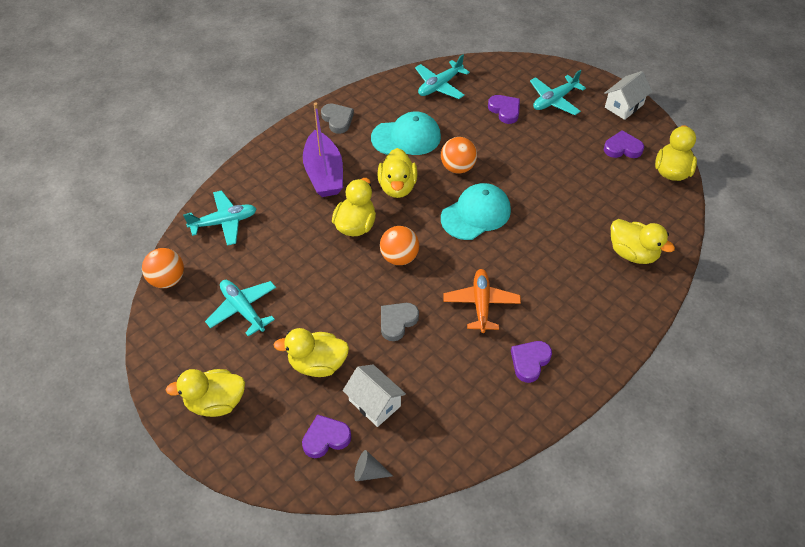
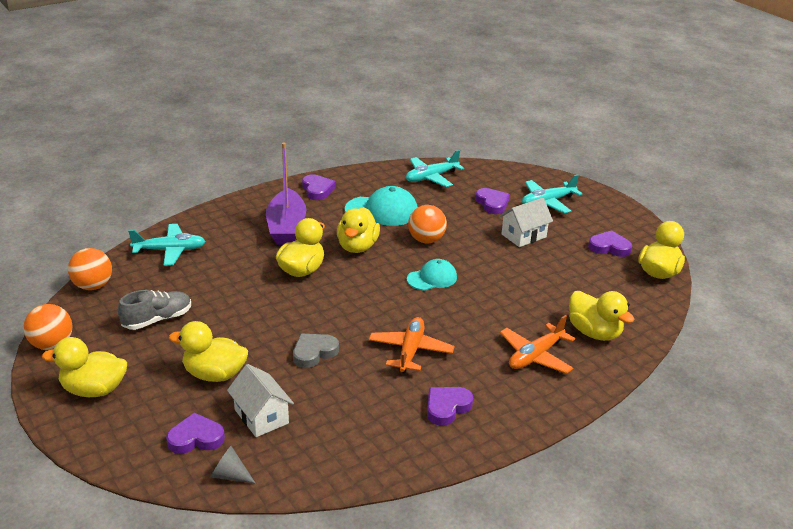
camera: 10 degrees right, 20 degrees down
turquoise plane [205,280,276,337] -> grey shoe [118,290,191,330]
grey heart [321,104,354,134] -> purple heart [302,174,336,200]
orange ball [380,226,419,265] -> orange ball moved to [23,304,73,350]
turquoise cap [441,183,511,240] -> turquoise cap [407,259,457,291], size x0.64
white house [604,71,652,120] -> white house moved to [499,198,553,247]
none -> orange plane [500,315,575,374]

